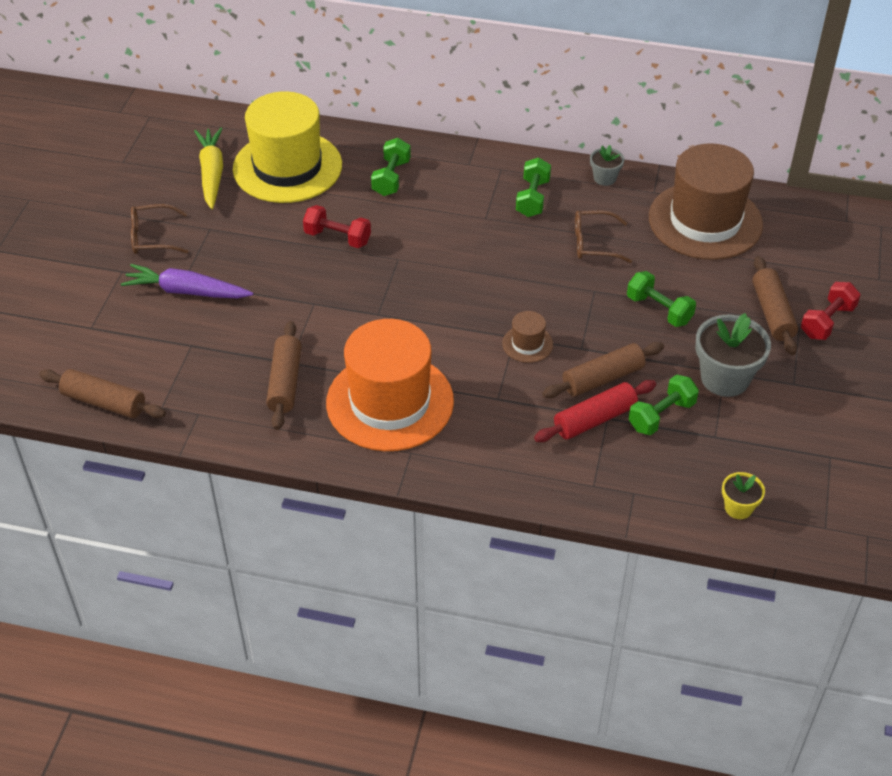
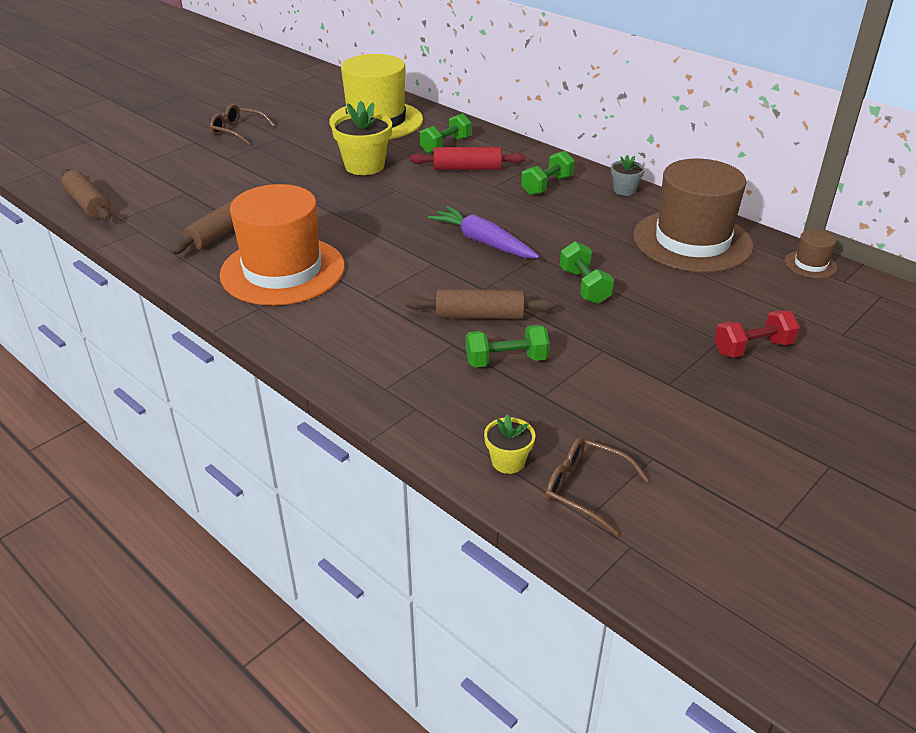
camera: 30 degrees right, 10 degrees down
purple carrot [121,264,253,298] -> purple carrot moved to [428,206,539,258]
yellow carrot [194,128,223,209] -> none
red dumbbell [303,205,371,248] -> yellow flower pot [331,101,392,175]
brown hat [502,311,553,363] -> brown hat moved to [785,230,837,278]
red rolling pin [534,380,656,442] -> red rolling pin moved to [410,147,525,170]
brown glasses [575,211,632,263] -> brown glasses moved to [545,437,649,536]
grey flower pot [695,313,771,397] -> none
brown rolling pin [752,256,798,355] -> none

